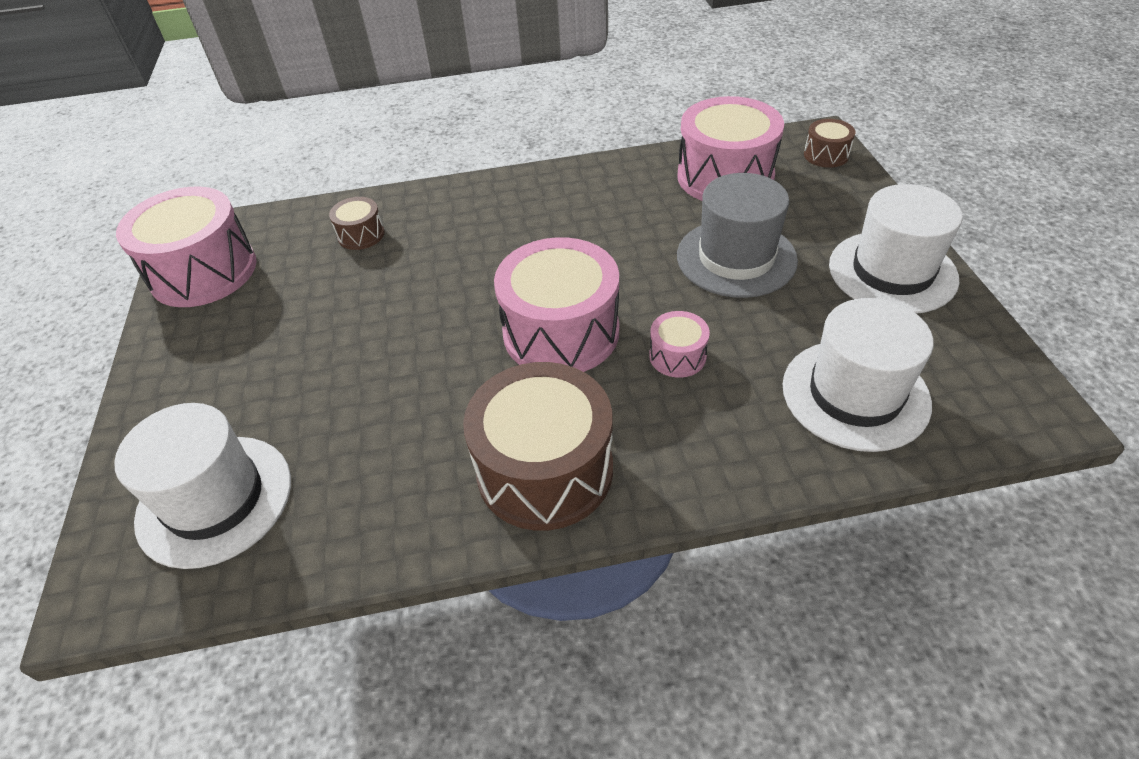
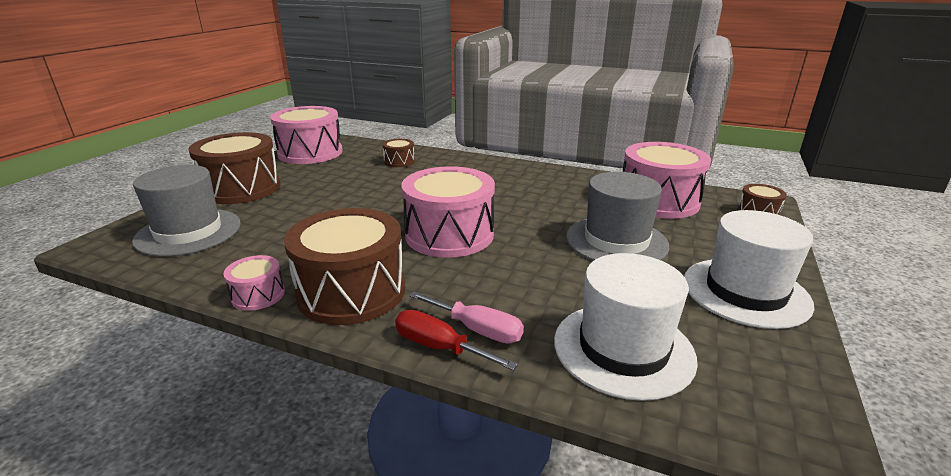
camera: 30 degrees right, 20 degrees down
white hat [114,403,291,569] -> grey hat [132,165,241,257]
pink drum [649,311,710,378] -> pink drum moved to [223,255,285,311]
none -> brown drum [188,132,281,204]
none -> red screwdriver [395,310,518,370]
none -> pink screwdriver [409,292,524,344]

